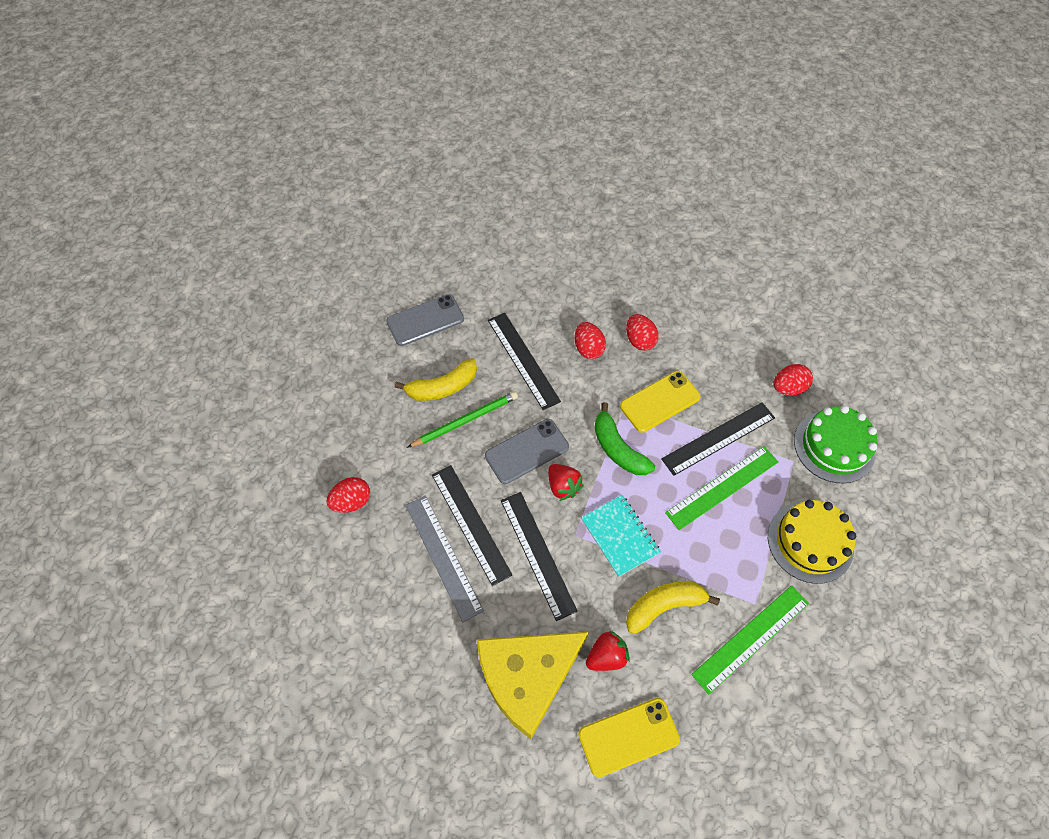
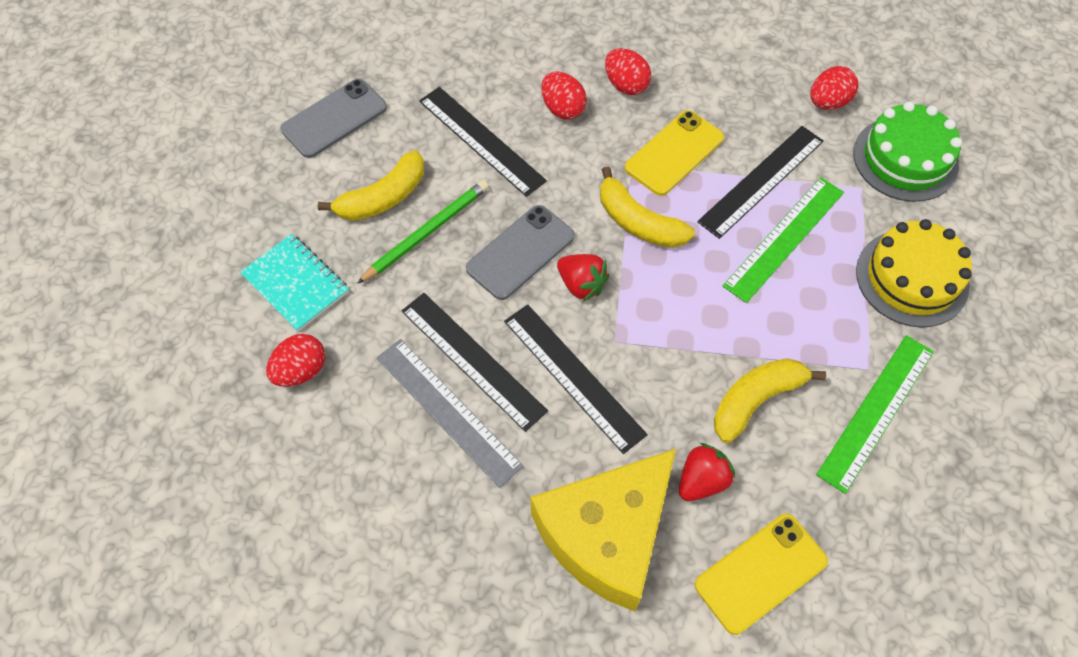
camera: 15 degrees left, 0 degrees up
turquoise notebook [581,495,661,577] -> turquoise notebook moved to [240,234,349,332]
green banana [594,402,655,475] -> yellow banana [600,166,695,248]

